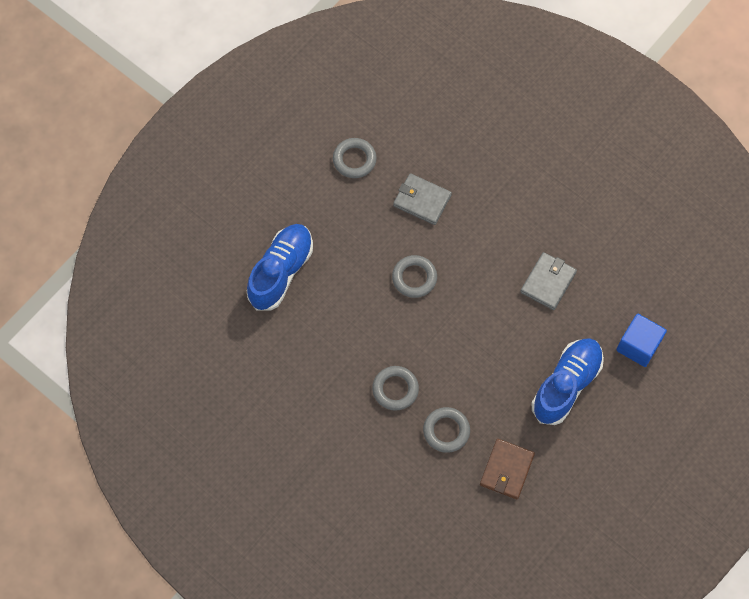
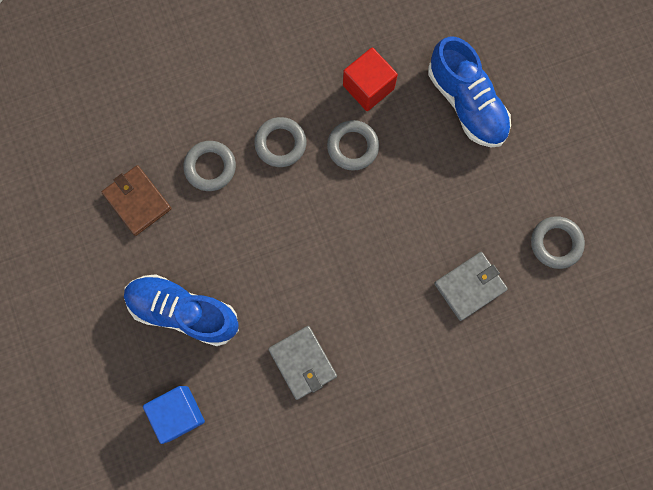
camera: 120 degrees right, 10 degrees up
grey ring [392,255,437,298] -> grey ring moved to [327,120,379,171]
blue shoe [531,338,604,425] -> blue shoe turned 135 degrees clockwise [124,274,239,346]
none -> red cube [343,47,398,111]

